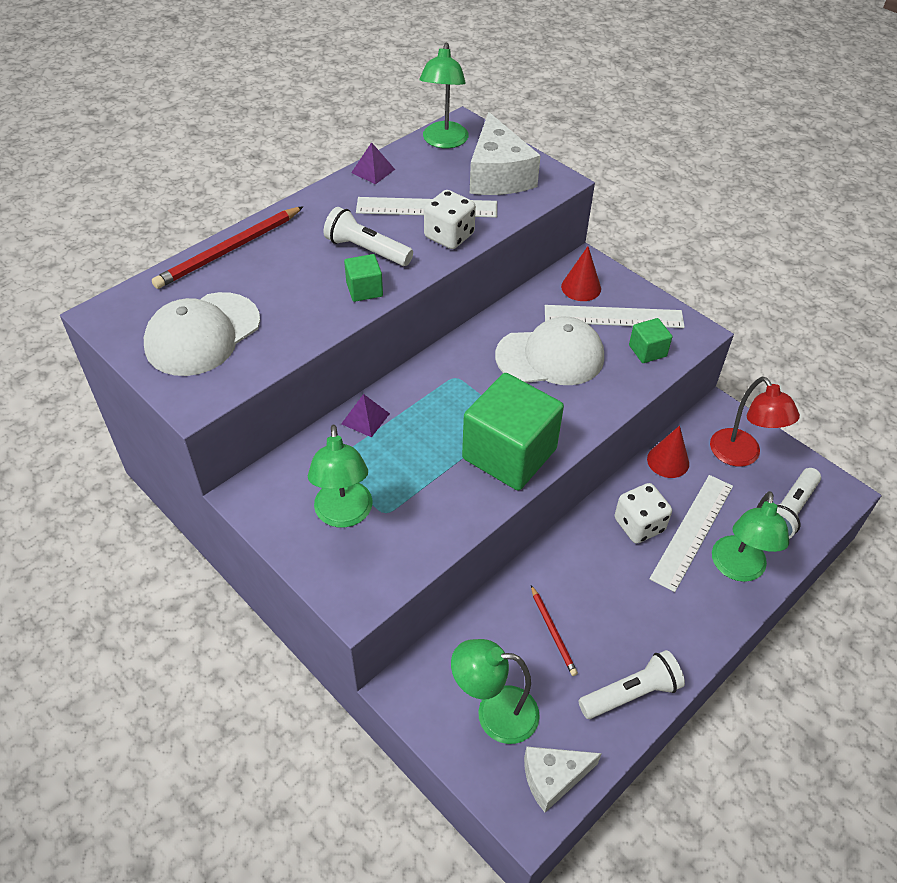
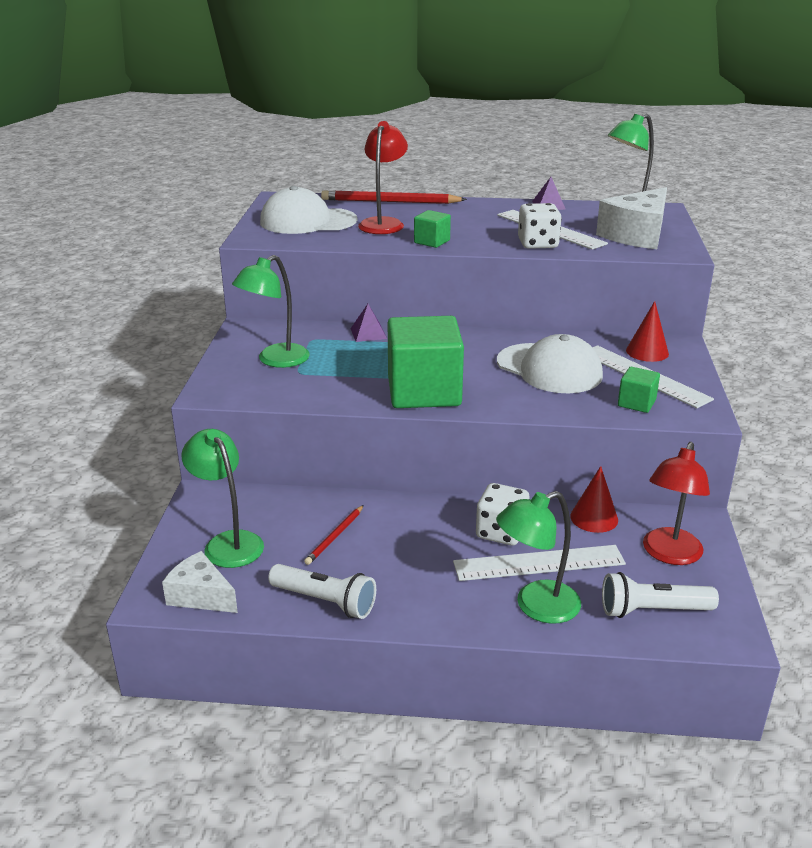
camera: 50 degrees right, 20 degrees down
white flashlight [323,207,413,266] -> none
none -> red lamp [358,121,408,234]

